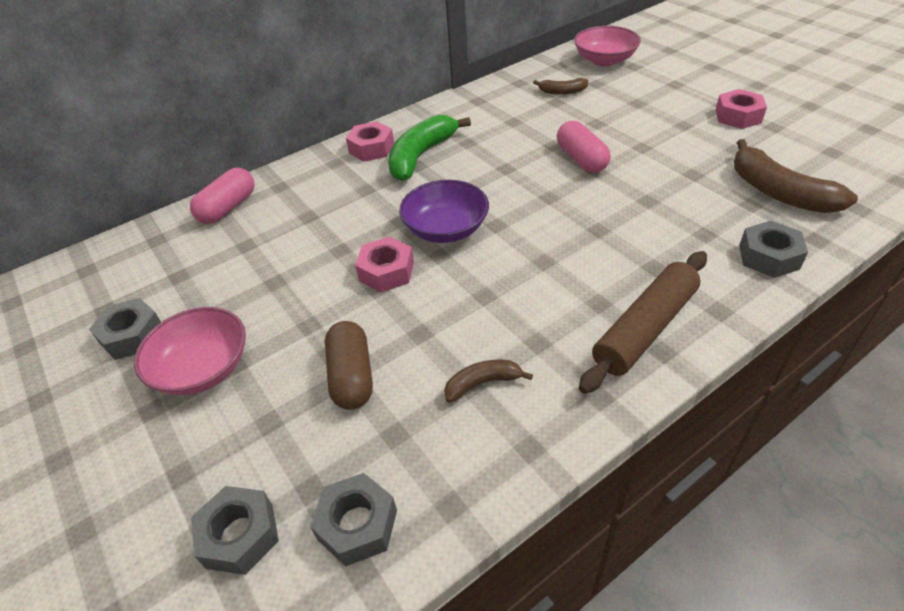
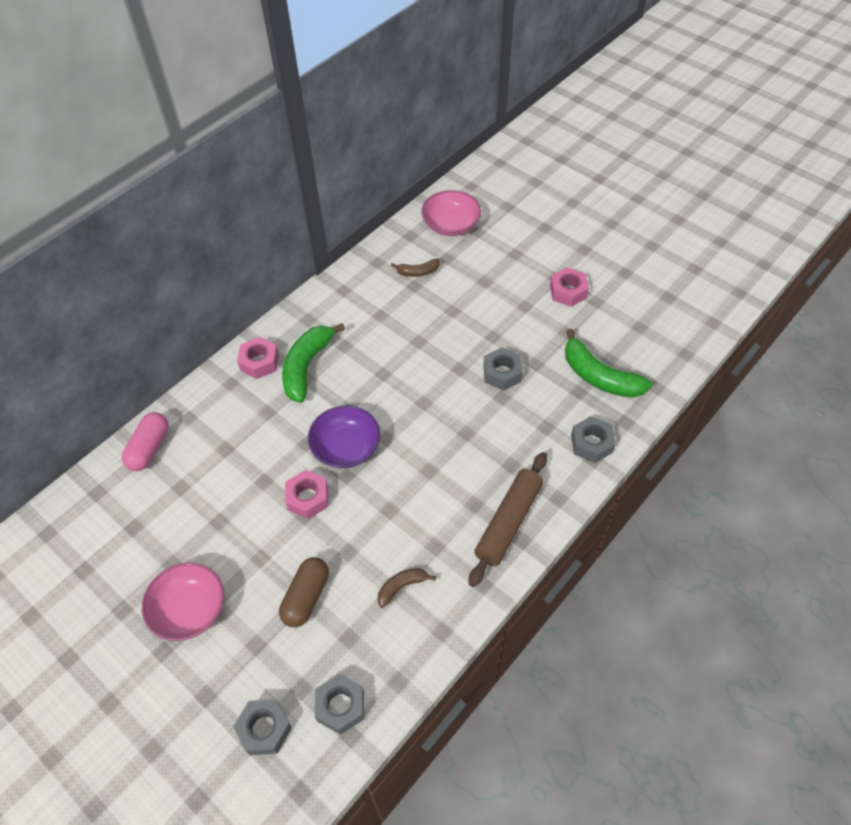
camera: 15 degrees left, 10 degrees up
grey nut [89,298,161,360] -> grey nut moved to [484,347,523,391]
brown capsule [325,321,373,410] -> brown capsule turned 45 degrees clockwise [279,557,329,627]
pink capsule [557,121,611,173] -> none
brown banana [734,139,858,213] -> green banana [565,329,652,398]

